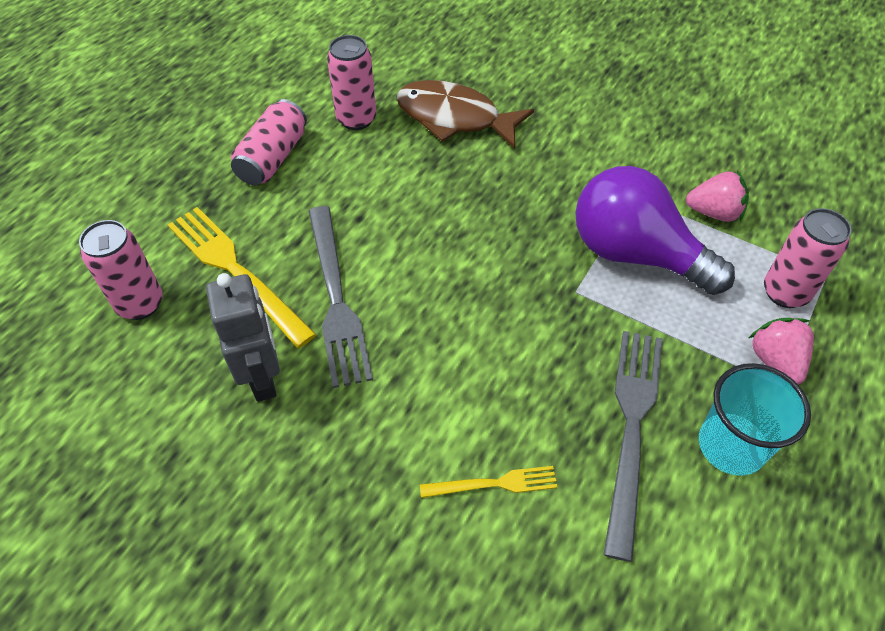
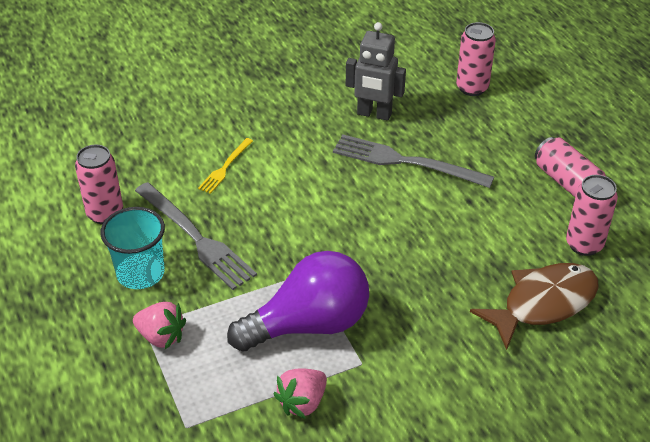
camera: 125 degrees right, 10 degrees down
yellow fork [167,207,316,348] -> none
pink can [764,208,852,308] -> pink can moved to [75,145,123,224]

